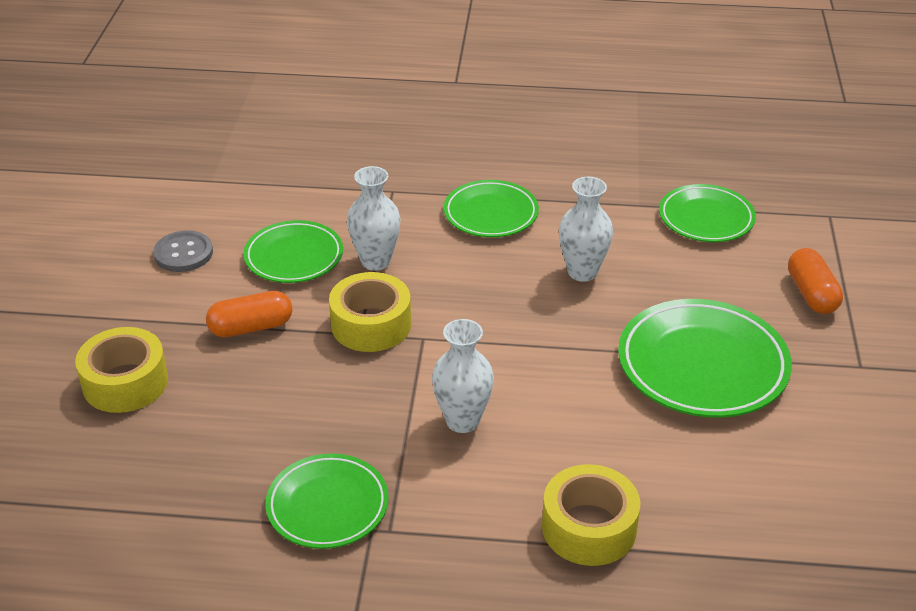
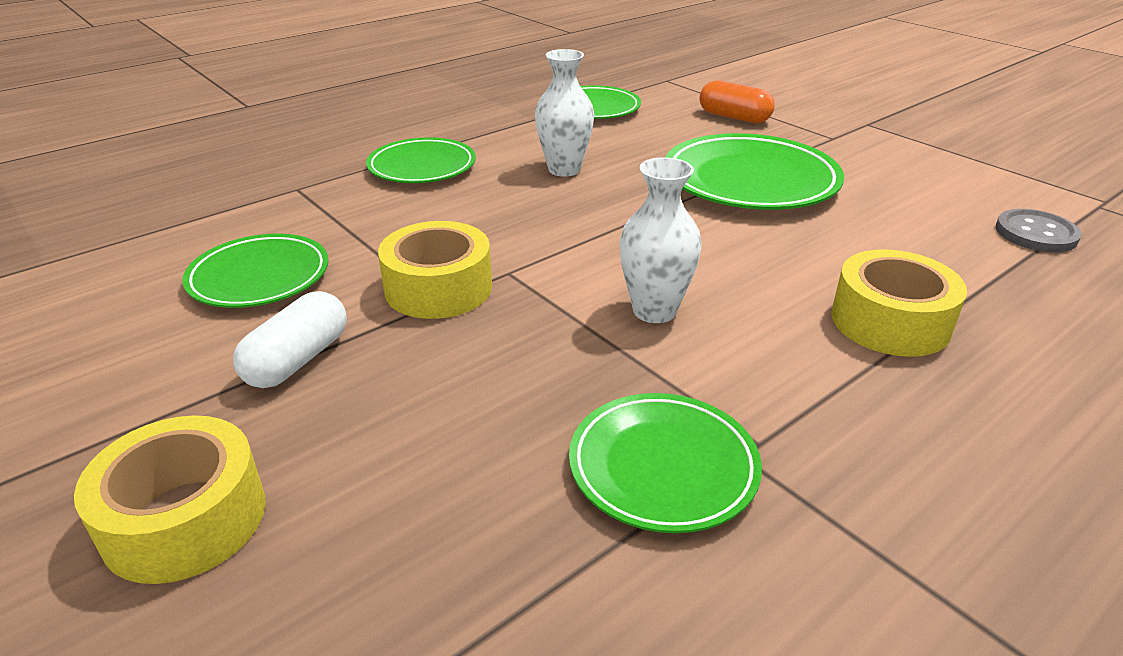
camera: 45 degrees left, 5 degrees down
grey button [153,230,213,272] -> grey button moved to [996,209,1081,252]
orange capsule [206,291,292,337] -> white capsule [233,291,347,388]
white vase [347,166,401,271] -> none

